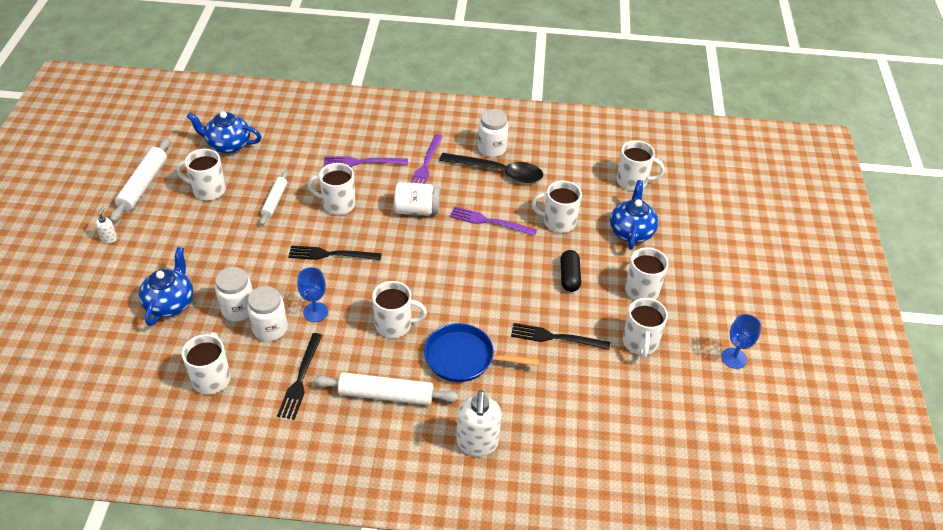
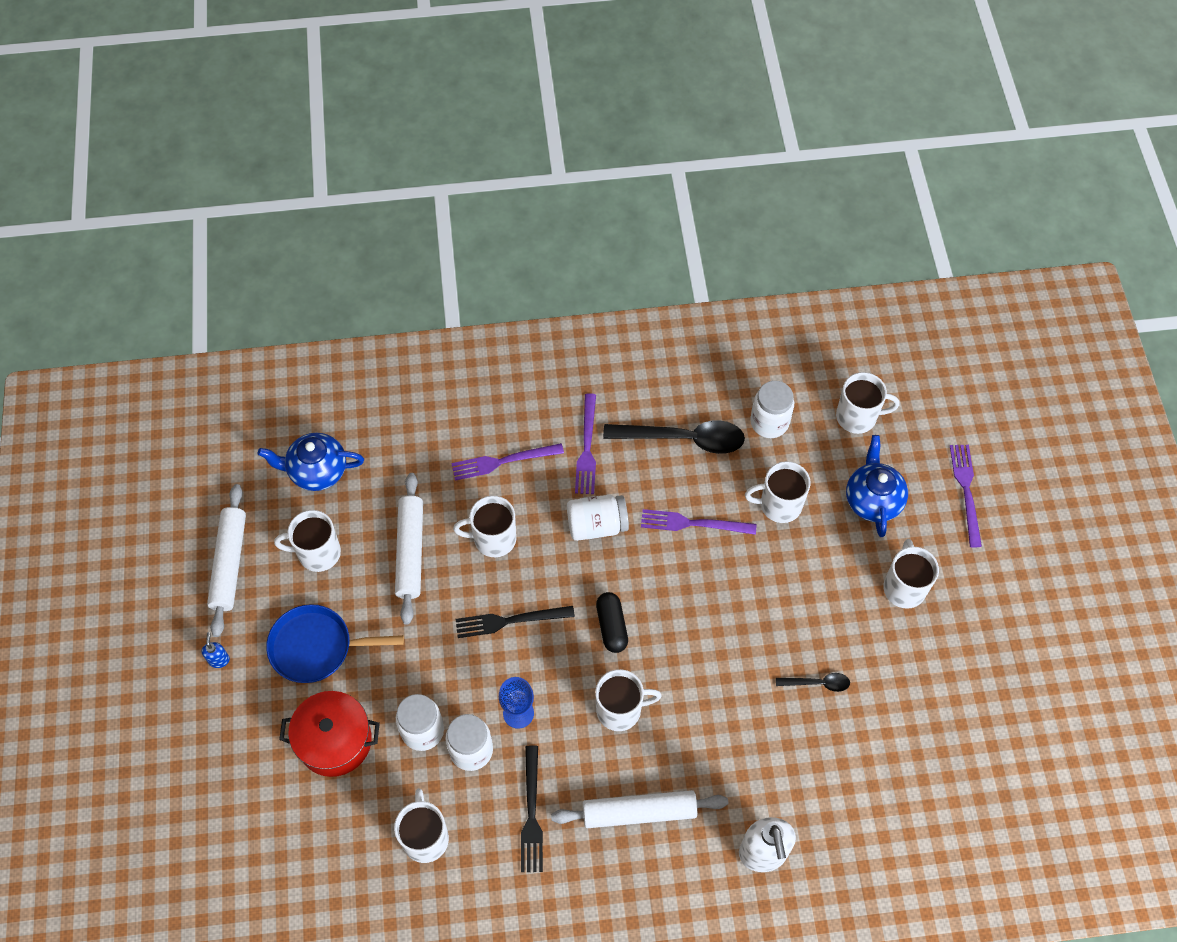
camera: 10 degrees left, 15 degrees up
white soap dispenser [95,207,117,243] -> blue soap dispenser [202,632,230,668]
blue teapot [139,247,194,326] -> red pot [279,691,380,777]
white rolling pin [260,171,288,225] -> white rolling pin [395,473,423,625], size x1.60
blue pan [424,323,540,382] -> blue pan moved to [266,604,404,683]
white jar [478,109,509,157] -> white jar moved to [750,381,794,438]
black fork [511,323,610,350] -> black spoon [776,673,850,692]
black capsule [560,250,581,292] -> black capsule moved to [596,592,628,653]
white mug [623,298,668,358] -> none
blue goblet [721,314,761,369] -> none
none -> purple fork [950,445,982,547]

